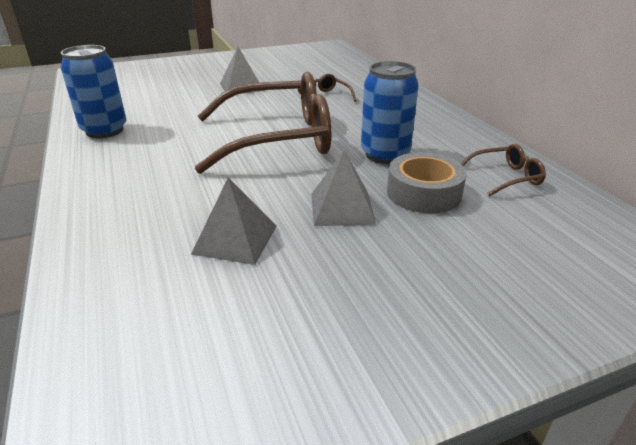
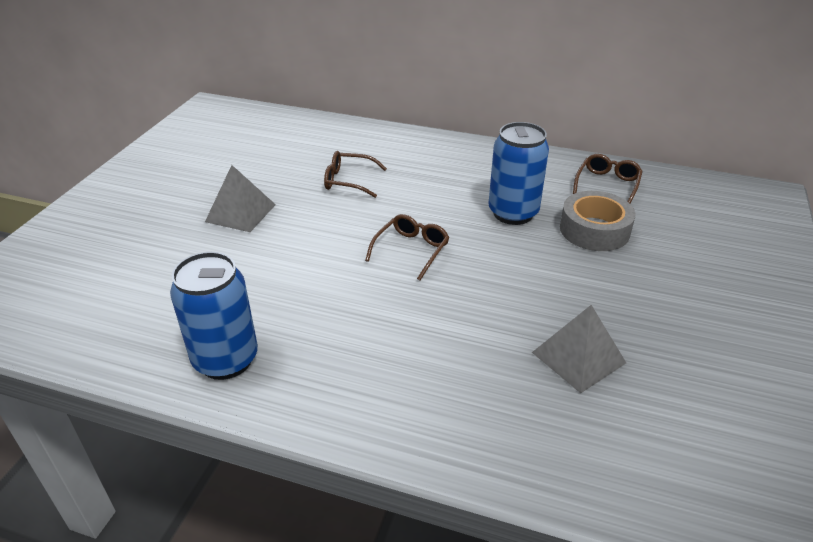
camera: 50 degrees left, 5 degrees up
brown glasses [195,72,331,174] -> brown glasses [365,214,449,280], size x0.42
grey pyramid [311,150,376,226] -> none

